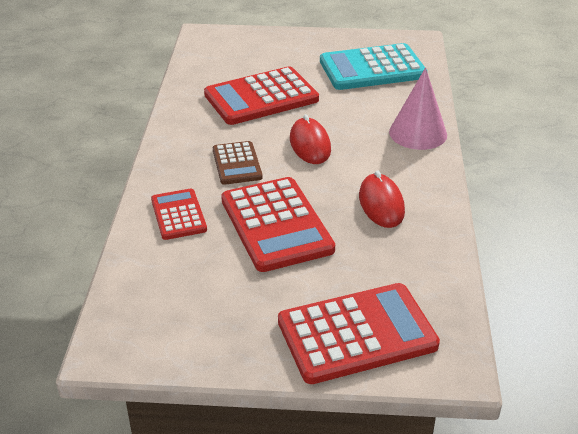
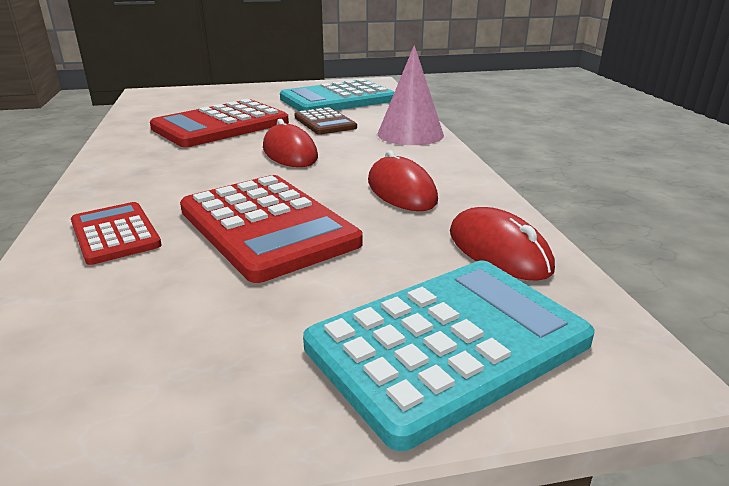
camera: 15 degrees left, 10 degrees down
brown calculator [213,141,263,185] -> brown calculator moved to [294,107,357,135]
red calculator [278,283,440,384] -> turquoise calculator [303,261,595,451]
none -> red mouse [450,207,555,281]

